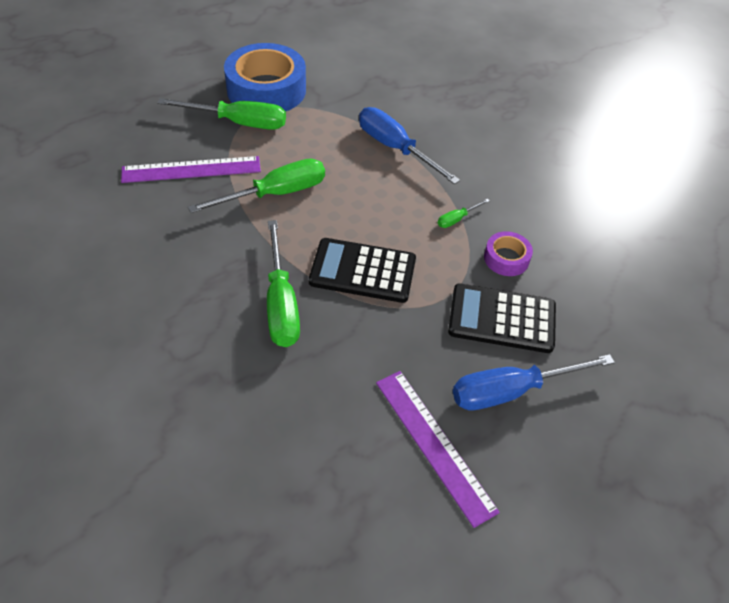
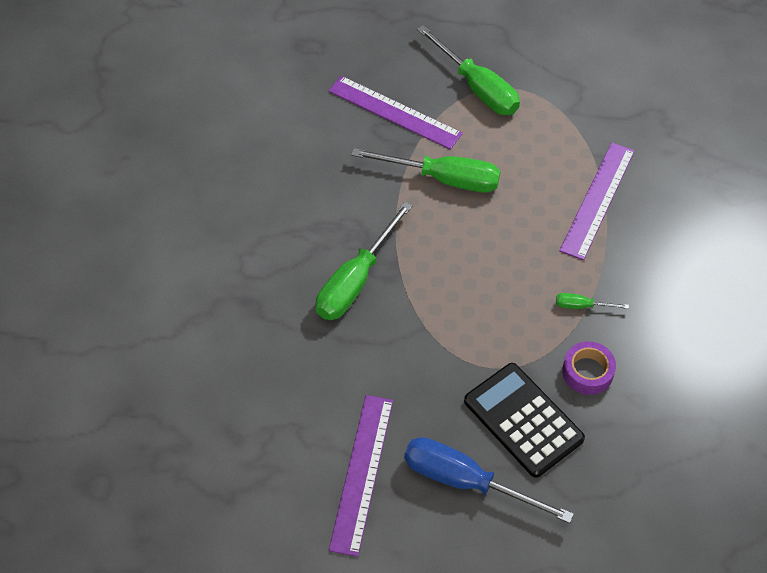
camera: 45 degrees right, 5 degrees up
blue tape [224,43,306,111] -> none
black calculator [309,238,416,303] -> none
blue screwdriver [359,107,460,184] -> purple ruler [559,142,635,260]

